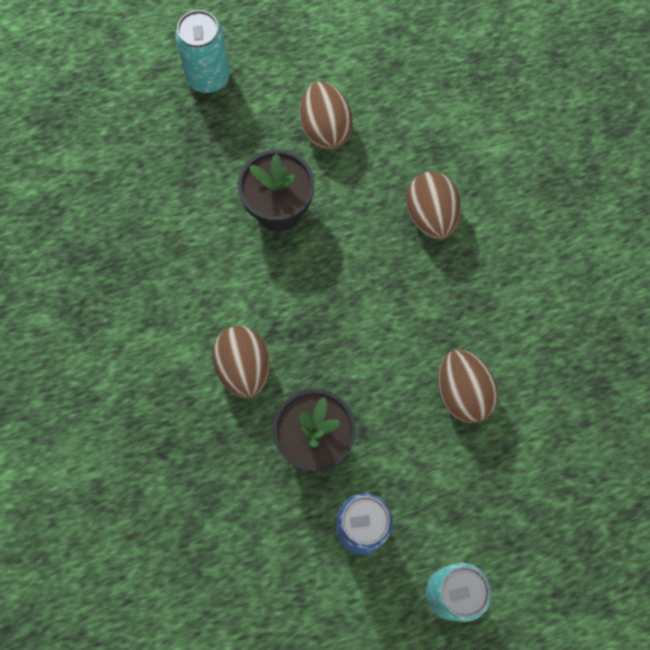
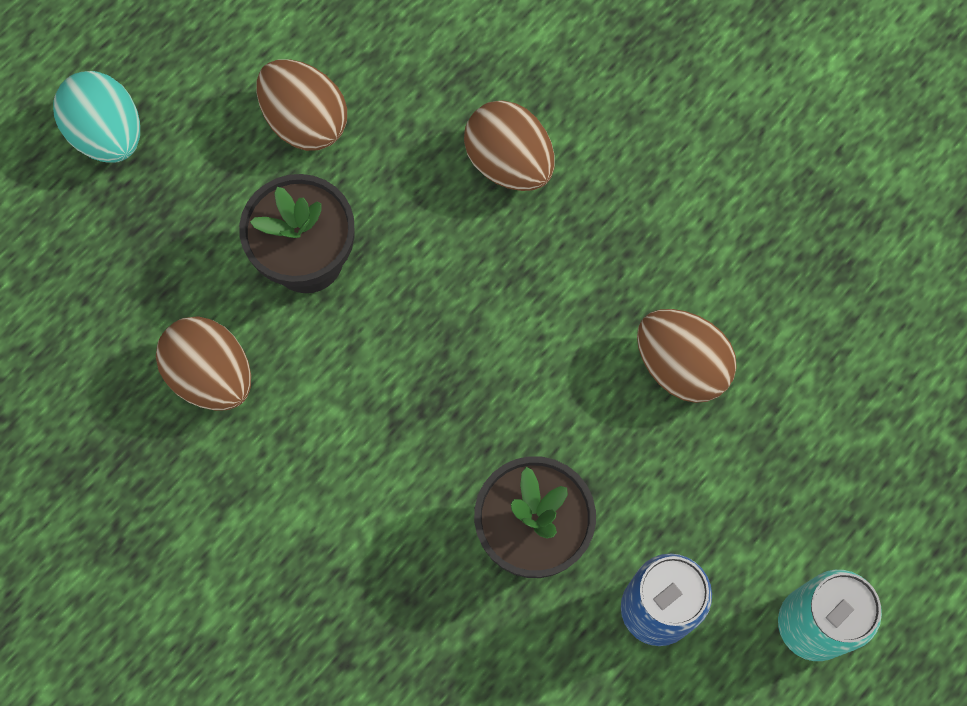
camera: 30 degrees left, 0 degrees up
turquoise can [175,10,230,93] -> turquoise egg [53,71,140,163]
brown egg [212,326,270,398] -> brown egg moved to [156,316,251,411]

